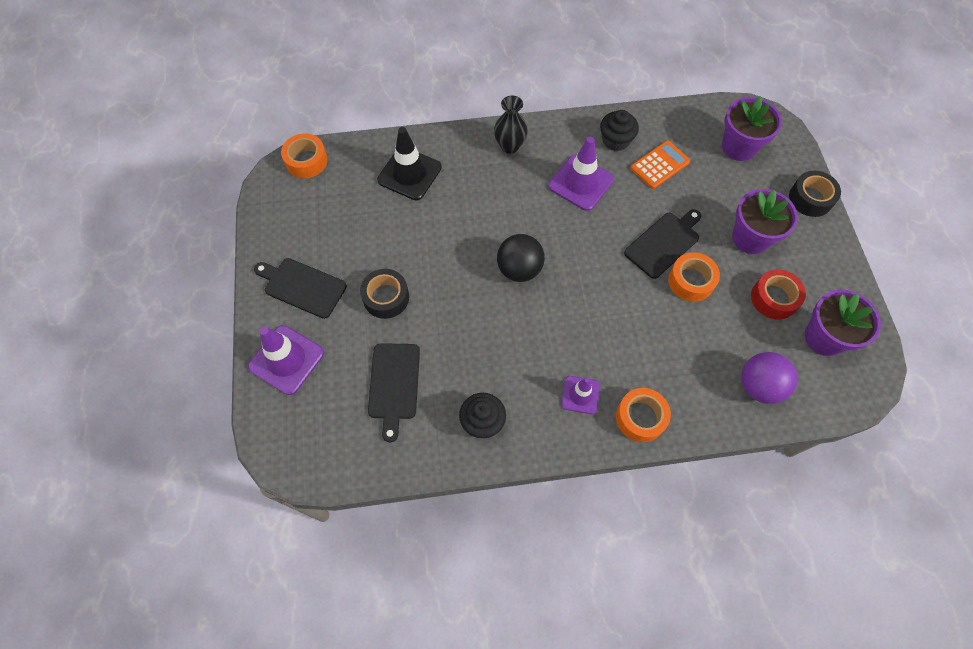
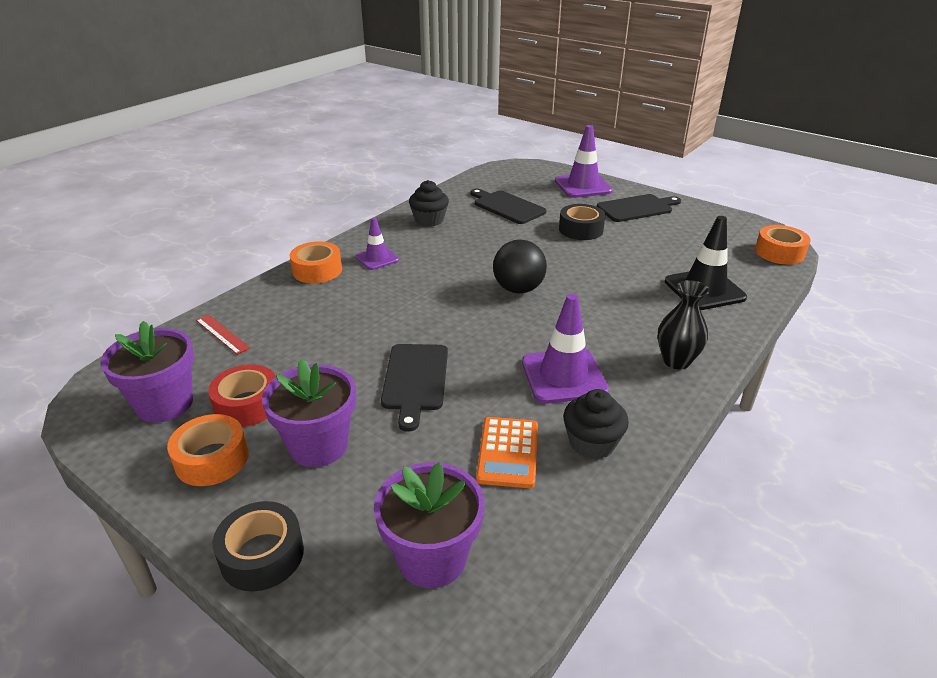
camera: 135 degrees right, 30 degrees down
orange tape [668,252,720,302] -> orange tape moved to [167,414,248,486]
purple ball [741,352,798,404] -> red ruler [196,315,250,355]

